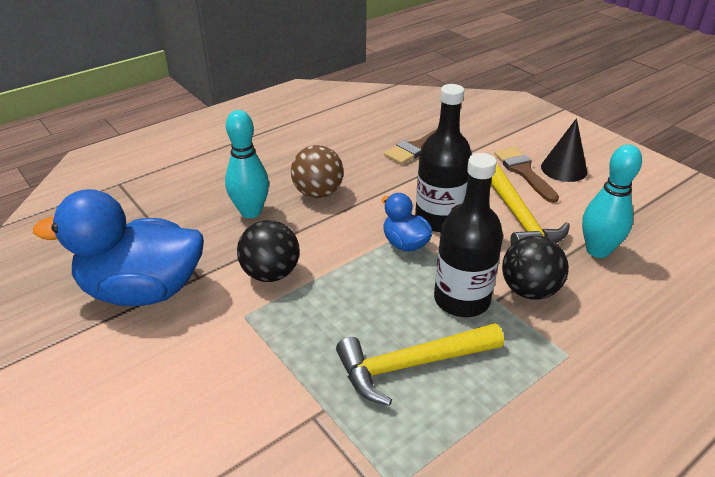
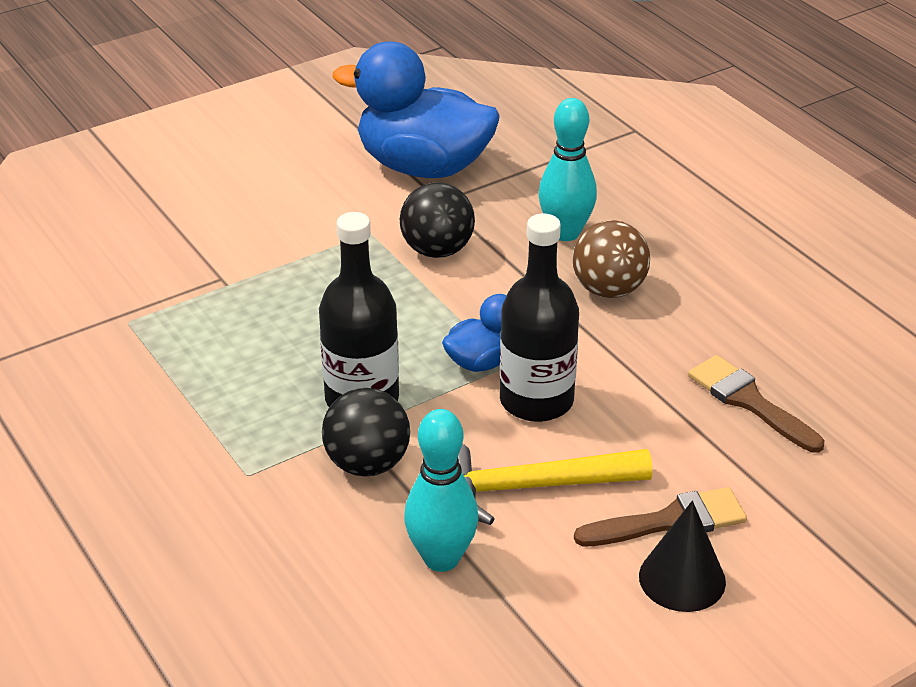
camera: 95 degrees right, 0 degrees up
blue duck [33,189,204,306] -> blue duck turned 75 degrees counterclockwise [332,41,500,178]
yellow hammer [336,323,504,406] -> none

